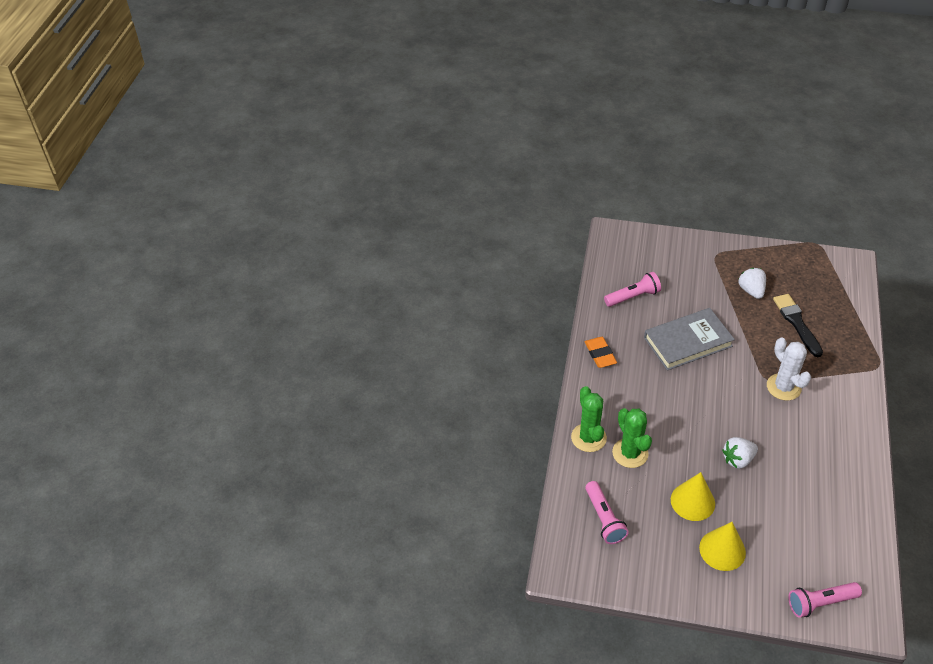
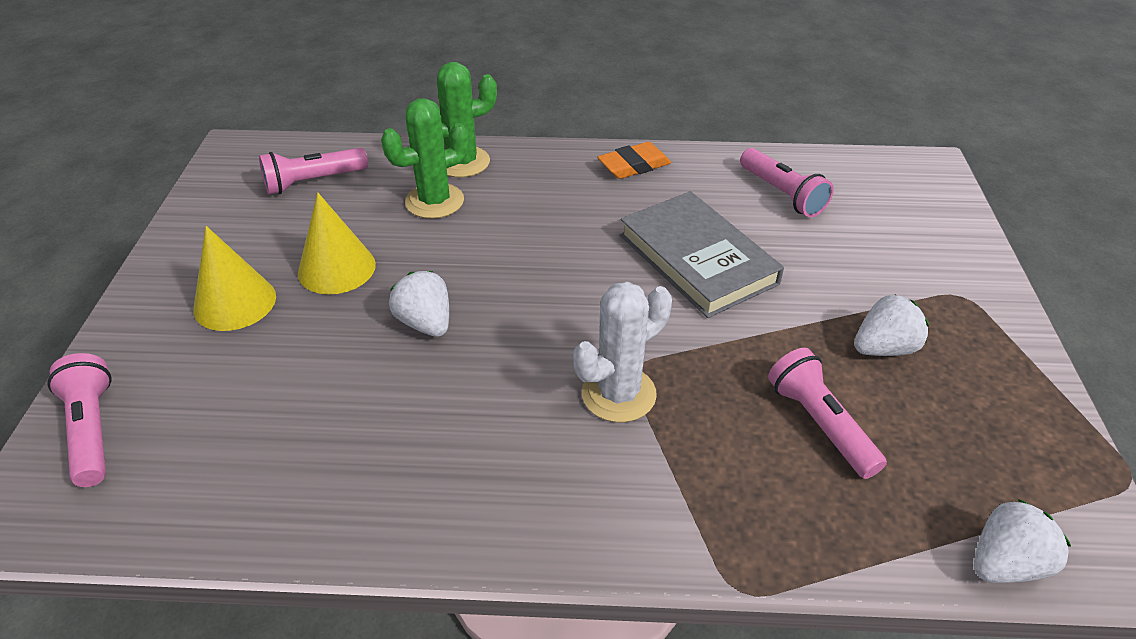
camera: 80 degrees right, 5 degrees down
black brush [773,294,823,357] -> pink flashlight [768,348,887,479]
none -> white strawberry [974,499,1071,583]

